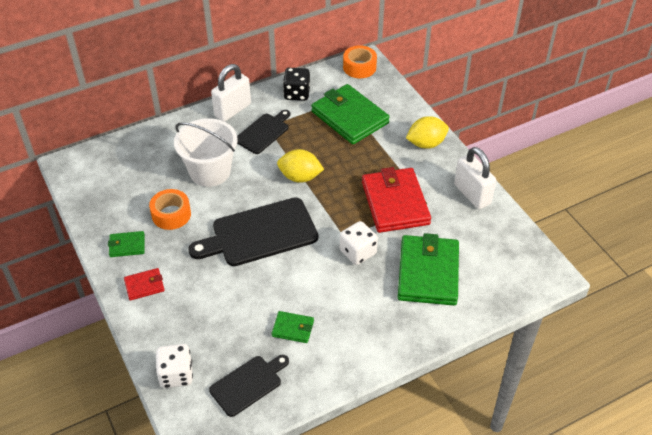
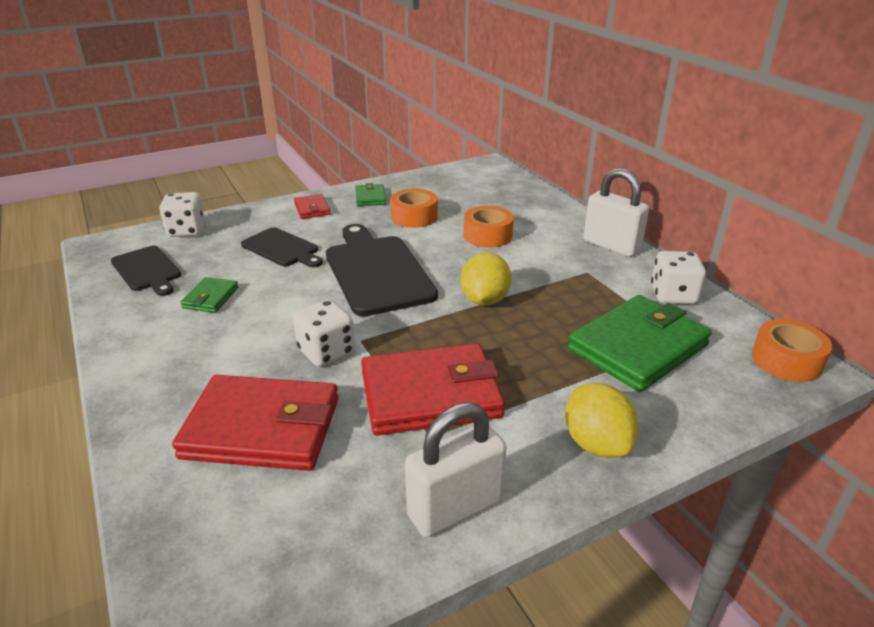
camera: 90 degrees right, 15 degrees down
white bucket [174,118,237,187] -> orange tape [464,206,514,248]
black cutting board [237,110,290,154] -> black cutting board moved to [241,227,323,267]
black dice [283,68,310,101] -> white dice [651,251,706,304]
green wallet [398,233,459,306] -> red wallet [172,375,339,471]

